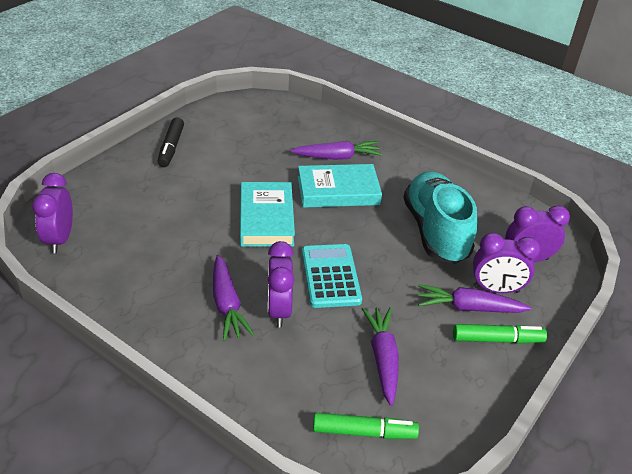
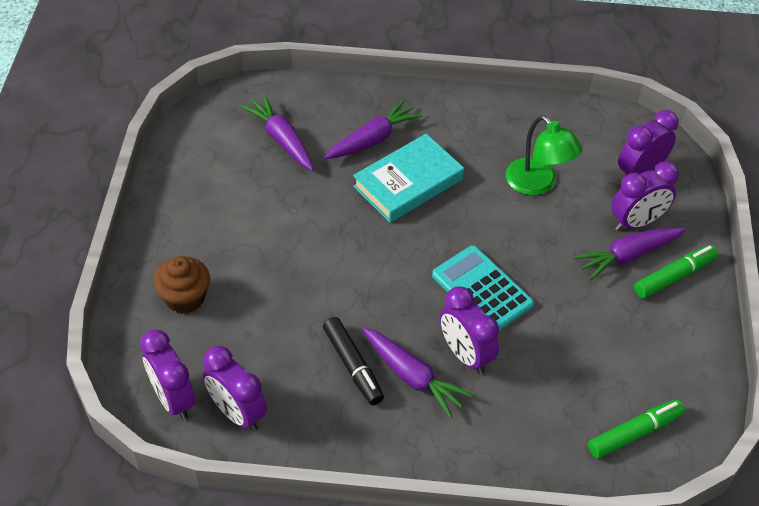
camera: 30 degrees left, 10 degrees up
black marker [158,117,184,167] -> black marker moved to [323,317,384,405]
turquoise book [240,182,295,247] -> none
purple carrot [362,307,399,406] -> purple carrot moved to [241,94,314,171]
turquoise shoe [403,171,477,264] -> green lamp [506,115,582,196]
none -> brown cupcake [153,256,210,314]
none -> purple clock [203,346,267,431]

